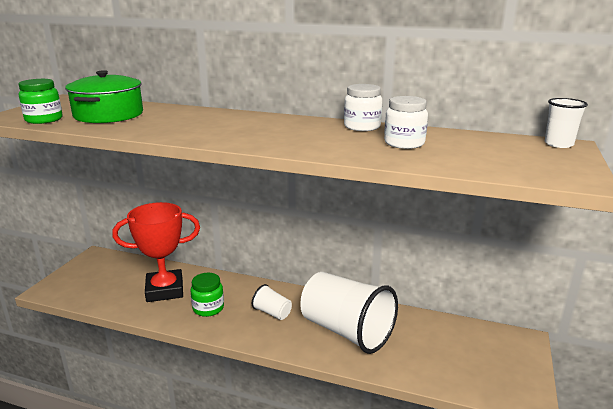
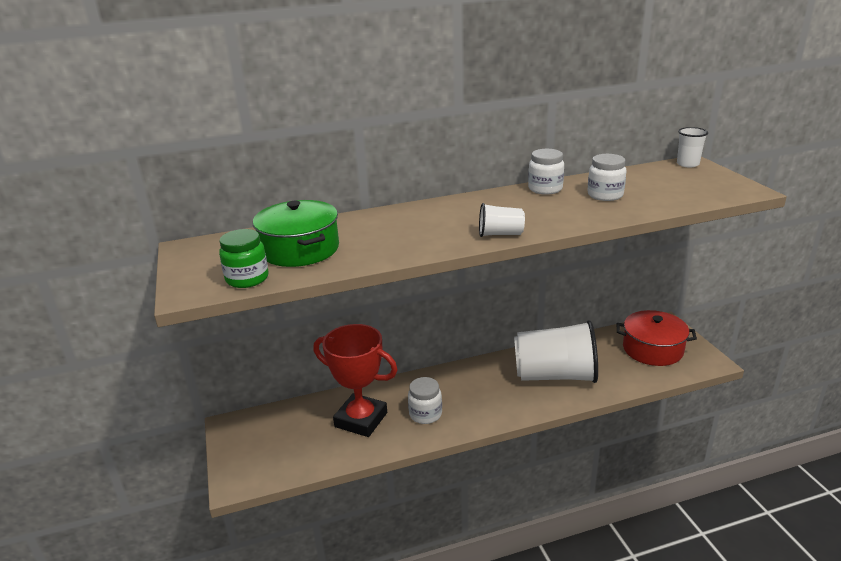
camera: 35 degrees left, 5 degrees up
red trophy [112,202,200,302] -> red trophy turned 75 degrees clockwise [314,324,398,437]
green jar [191,273,224,317] -> white jar [408,377,442,424]
white cup [252,284,292,320] -> white cup moved to [479,203,525,237]
none -> red pot [616,310,697,366]

